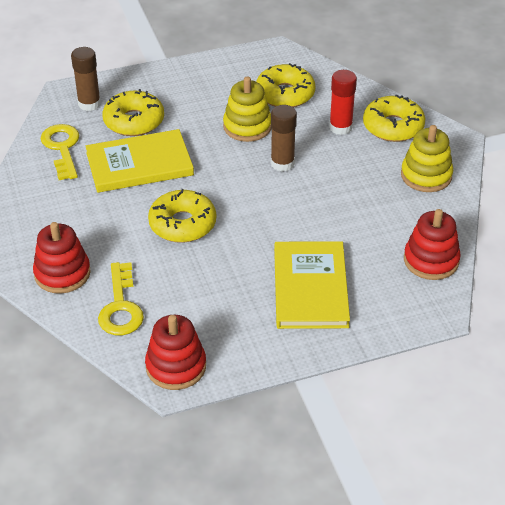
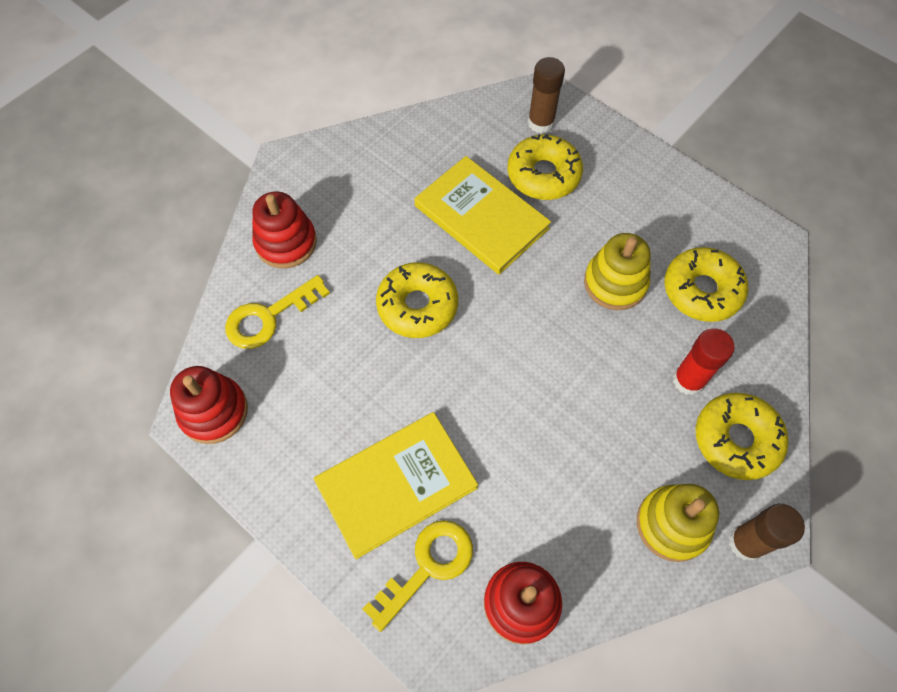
camera: 60 degrees right, 20 degrees up
yellow key [40,124,79,180] -> yellow key moved to [362,520,473,632]
brown glue stick [271,105,297,172] -> brown glue stick moved to [729,504,805,561]

